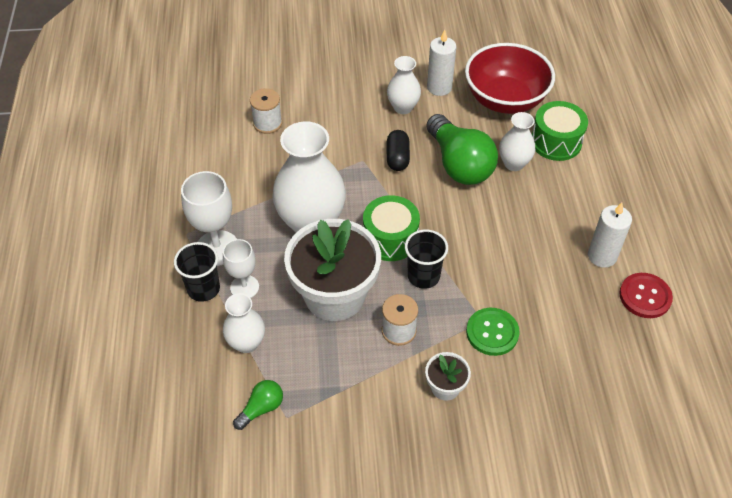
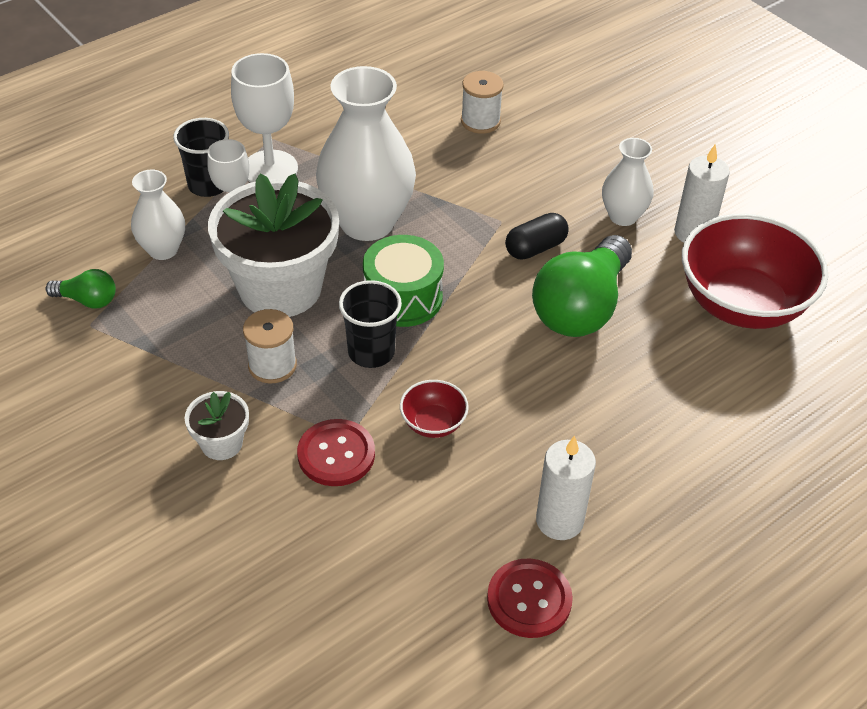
camera: 55 degrees right, 5 degrees down
green button [466,308,520,356] -> red button [297,419,375,486]
white vase [499,112,535,171] -> none
green drum [532,101,588,161] -> none
none -> red bowl [400,380,469,438]

